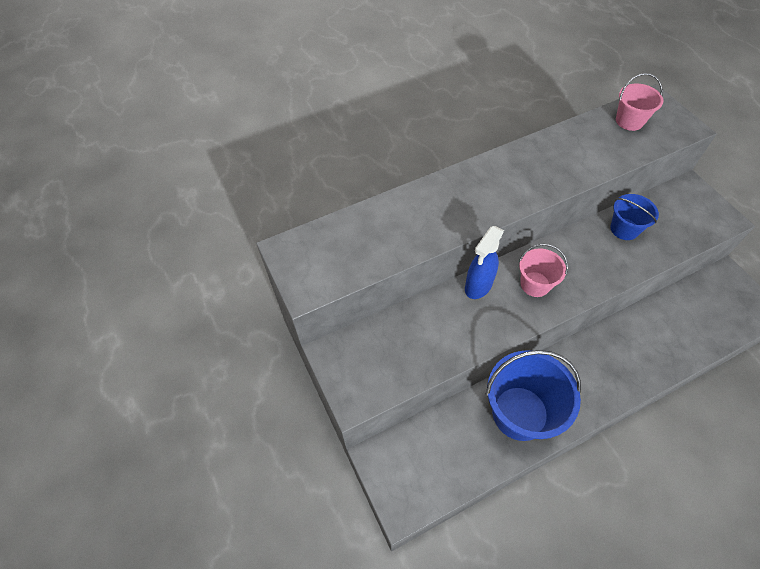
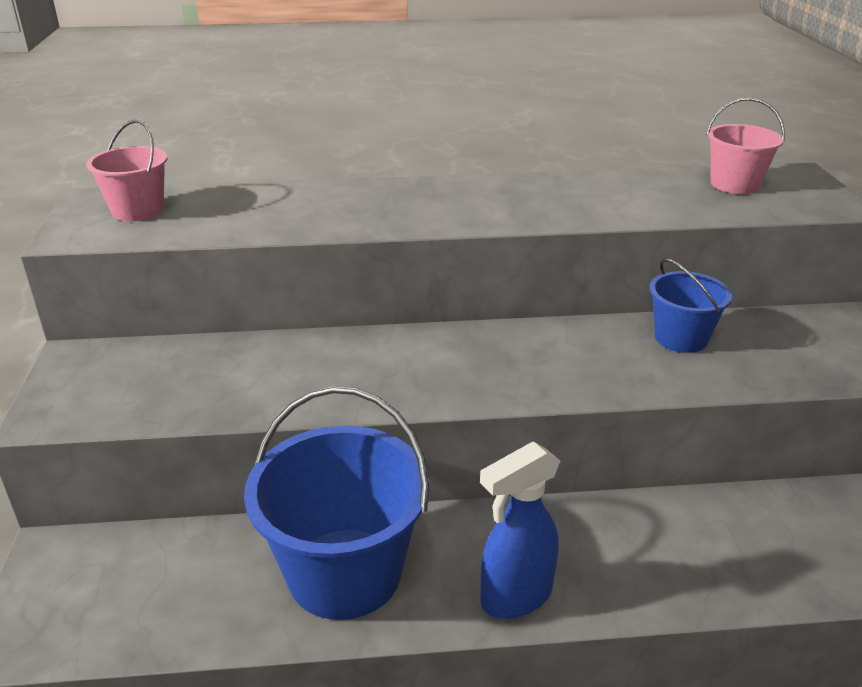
camera: 20 degrees right, 25 degrees down
blue spray bottle [465,226,504,299] -> blue spray bottle moved to [480,442,560,619]
pink bucket [519,244,568,297] -> pink bucket moved to [86,119,168,221]

